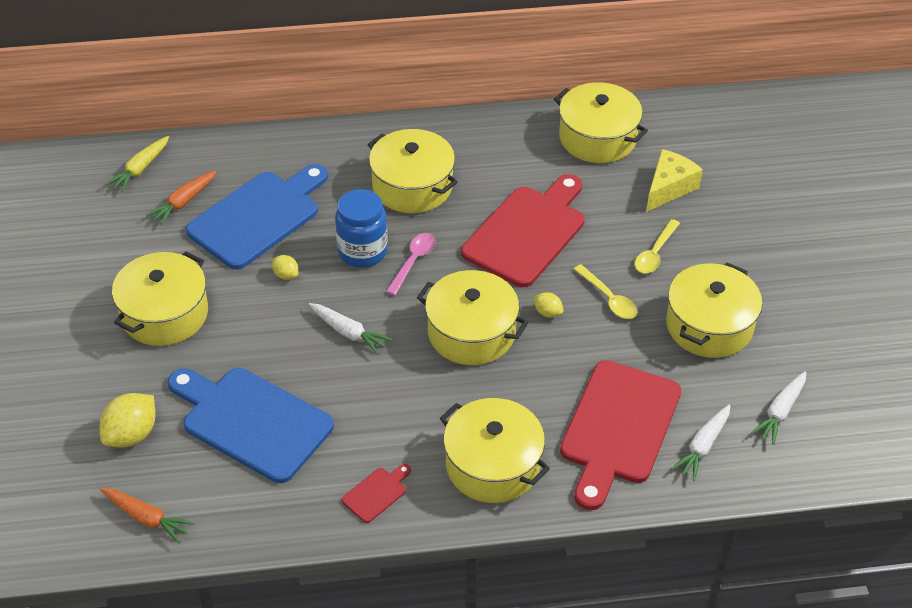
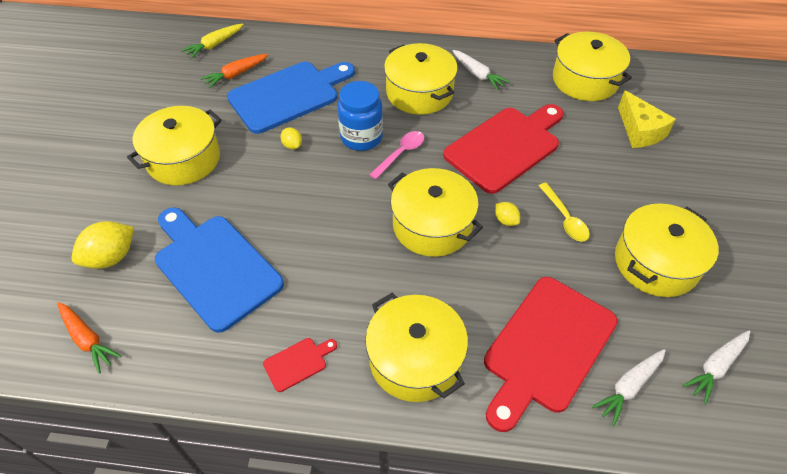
camera: 15 degrees right, 5 degrees up
white carrot [308,303,392,355] -> white carrot moved to [452,50,510,90]
yellow spoon [635,219,680,273] -> none
yellow cheese [646,149,703,212] -> yellow cheese turned 105 degrees clockwise [618,90,676,148]

